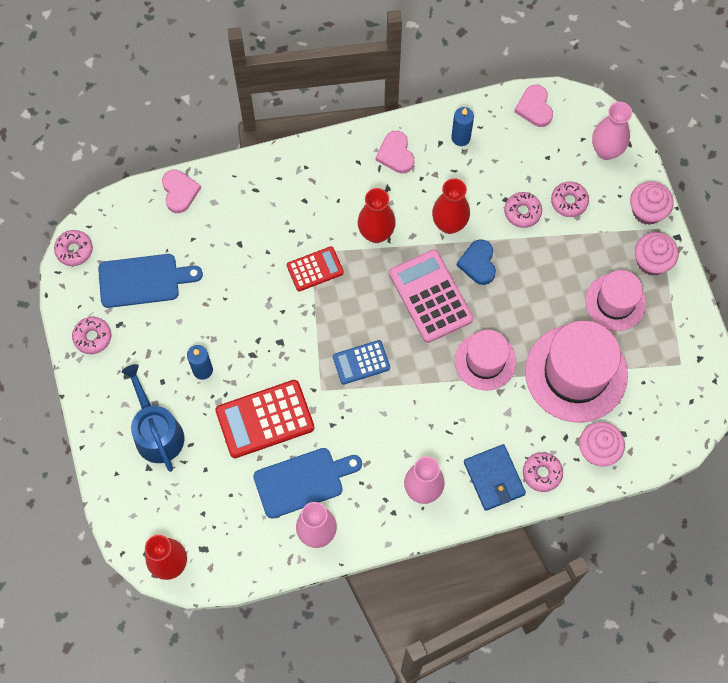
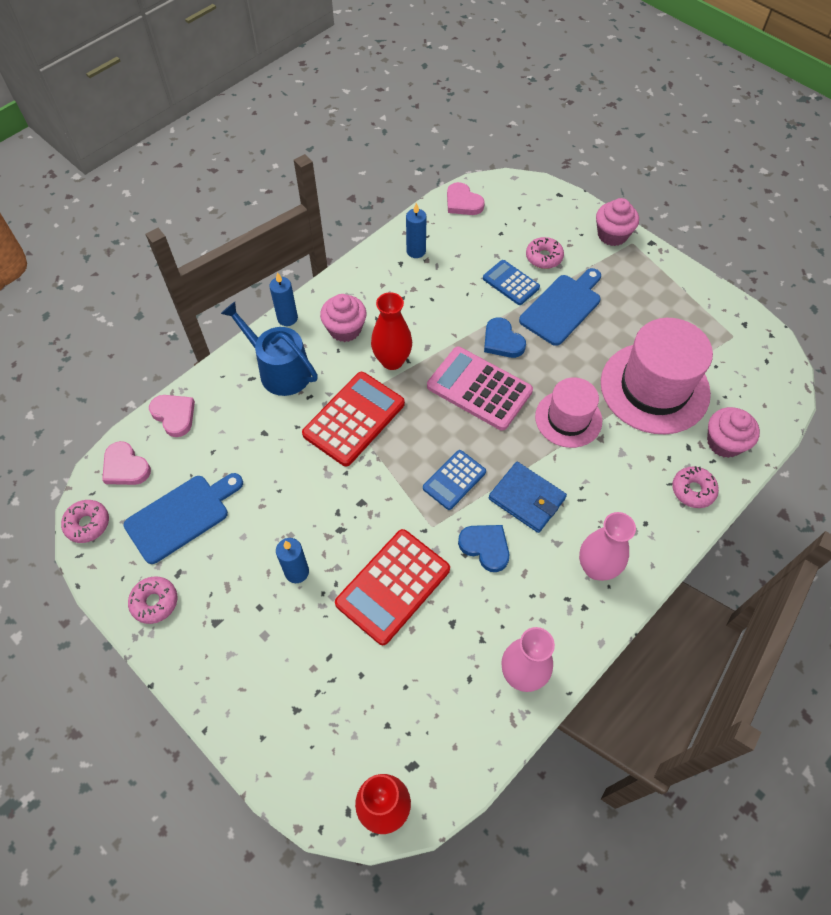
camera: 30 degrees left, 10 degrees down
blue watering can [122,364,184,472] -> blue watering can moved to [221,302,318,396]
blue cutting board [253,448,362,518] -> blue cutting board moved to [519,268,601,346]
red calculator [287,246,344,291] -> red calculator [302,372,405,466], size x1.69
pink heart [376,131,415,174] -> pink heart moved to [102,441,151,485]
red vase [432,178,470,234] -> none
blue wallet [464,444,526,511] -> blue wallet moved to [489,462,567,533]
pink donut [504,192,542,228] -> blue calculator [483,260,540,305]
pink hat [585,270,646,331] -> none
pink vase [592,102,632,160] -> none
pink cupcake [635,232,679,276] -> pink cupcake moved to [320,294,367,342]
none -> blue candle [269,272,298,326]
none -> blue heart [458,525,509,572]

